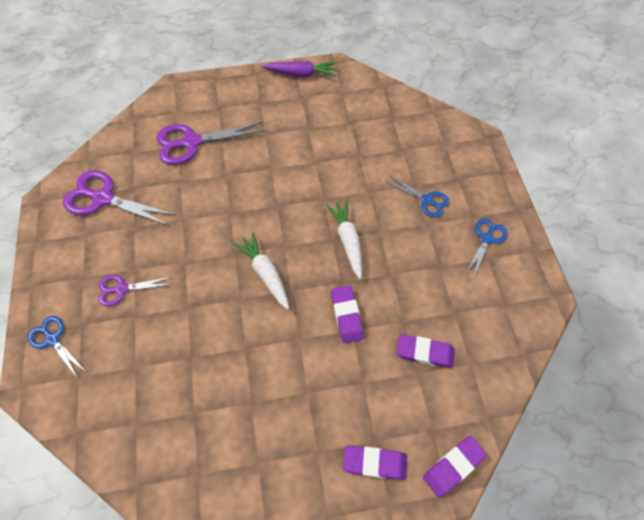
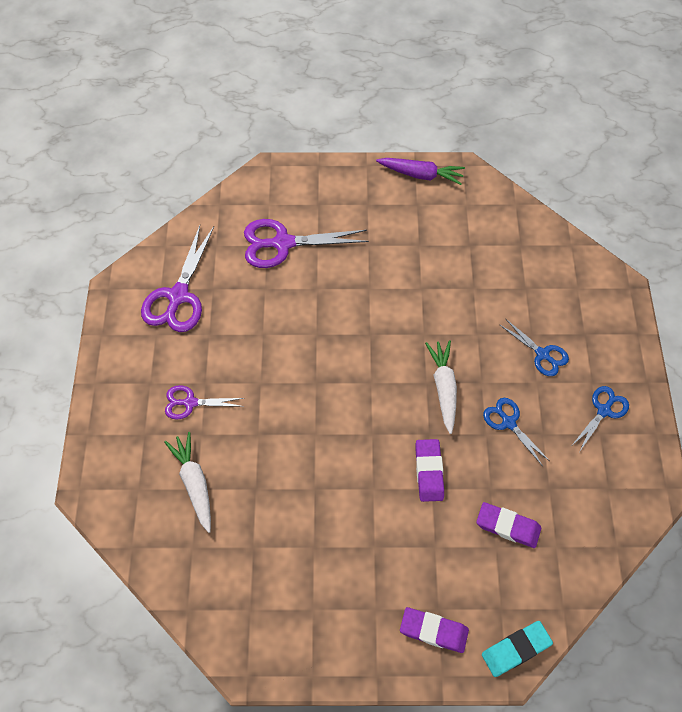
camera: 10 degrees right, 0 degrees up
blue scissors [28,316,85,378] -> blue scissors moved to [483,398,550,466]
purple scissors [63,170,175,226] -> purple scissors turned 105 degrees counterclockwise [141,225,214,332]
white carrot [233,232,289,310] -> white carrot moved to [164,432,211,533]
purple eraser [423,436,487,498] -> turquoise eraser [482,621,553,677]

